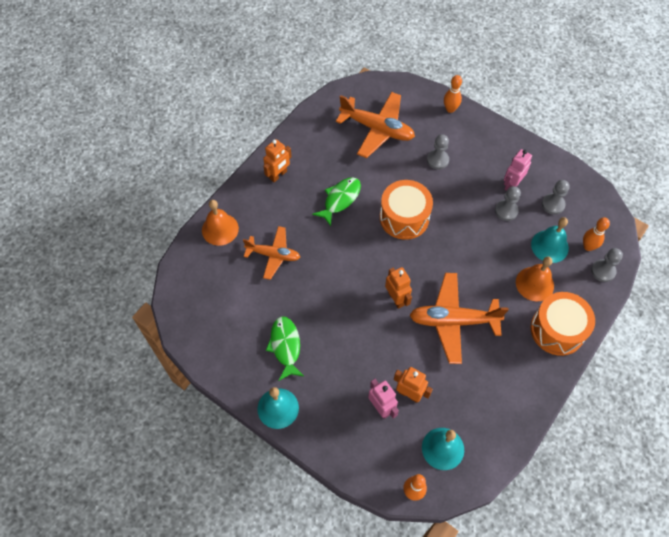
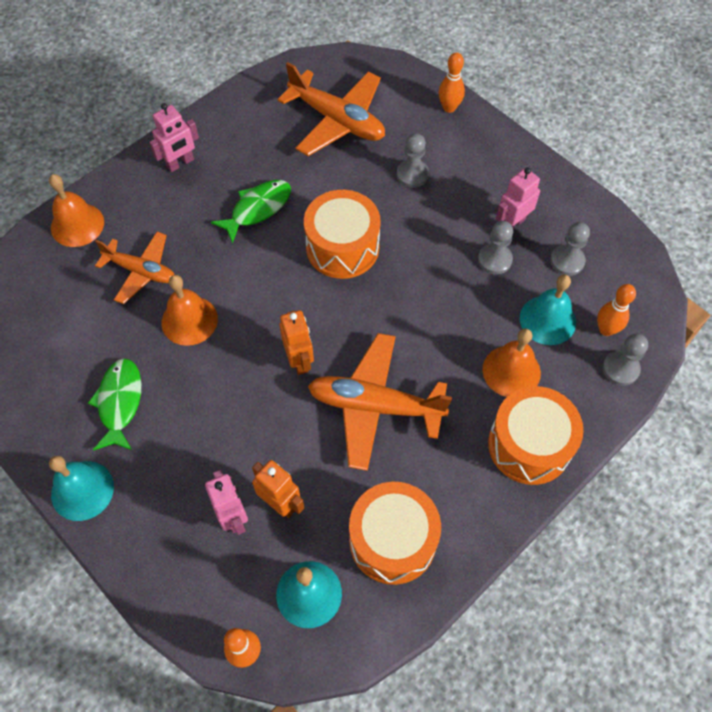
camera: 10 degrees right, 0 degrees up
orange robot [263,139,292,182] -> pink robot [149,103,199,172]
none -> orange bell [161,275,218,346]
none -> orange drum [349,482,441,585]

